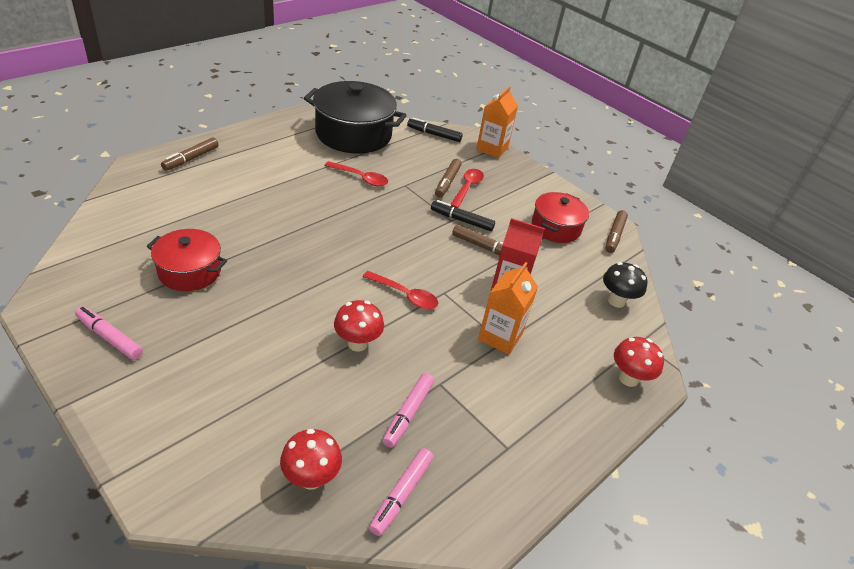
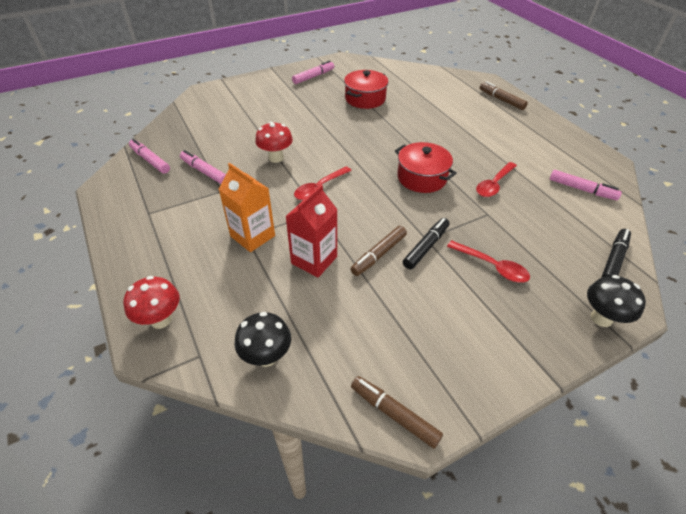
camera: 110 degrees right, 5 degrees up
red mushroom [280,429,342,490] -> none
black pot [304,81,407,153] -> pink marker [549,170,622,200]
brown marker [435,159,462,197] -> none
orange carton [476,86,518,158] -> black mushroom [587,275,646,327]
red pot [532,192,589,243] -> red pot moved to [395,142,457,193]

